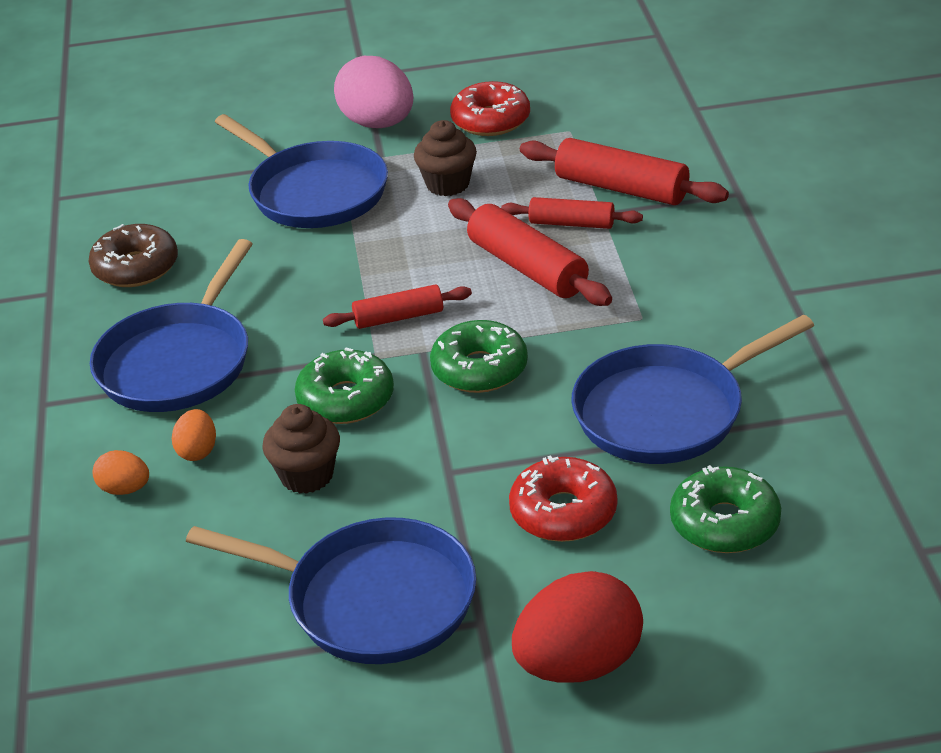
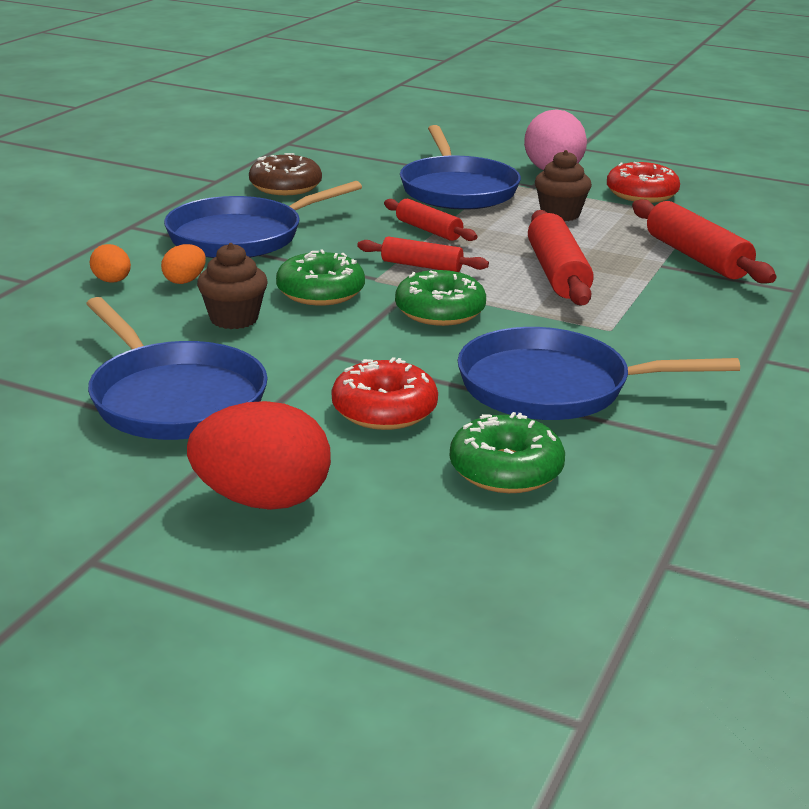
camera: 30 degrees right, 10 degrees down
red rolling pin [501,197,643,229] -> red rolling pin moved to [384,198,477,241]

